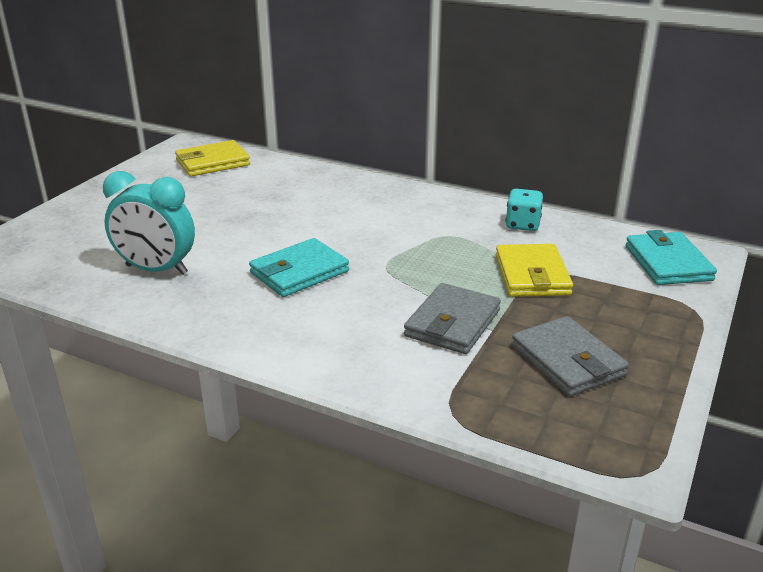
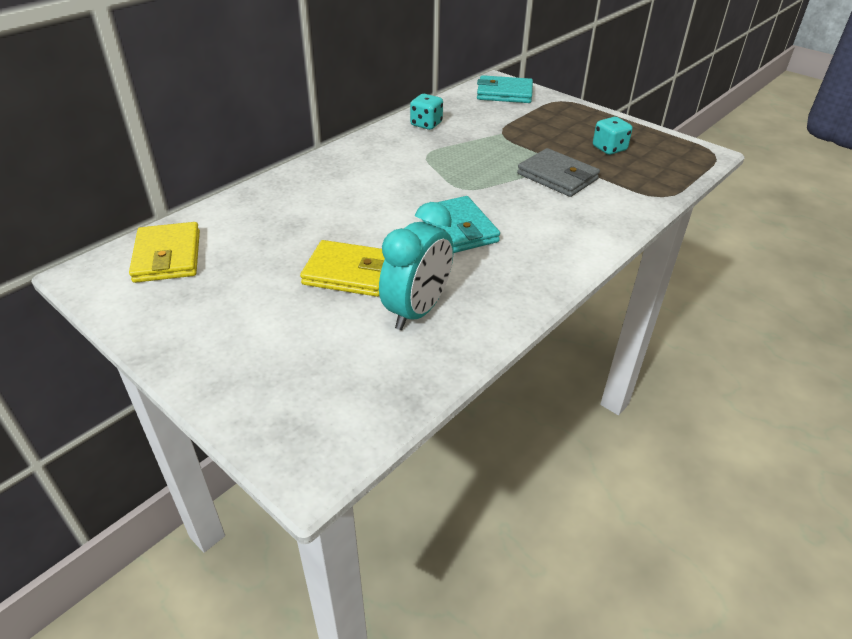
camera: 75 degrees left, 10 degrees up
yellow wallet [496,244,573,297] -> yellow wallet moved to [300,240,385,297]
grey wallet [512,316,629,396] -> turquoise dice [593,117,633,155]

